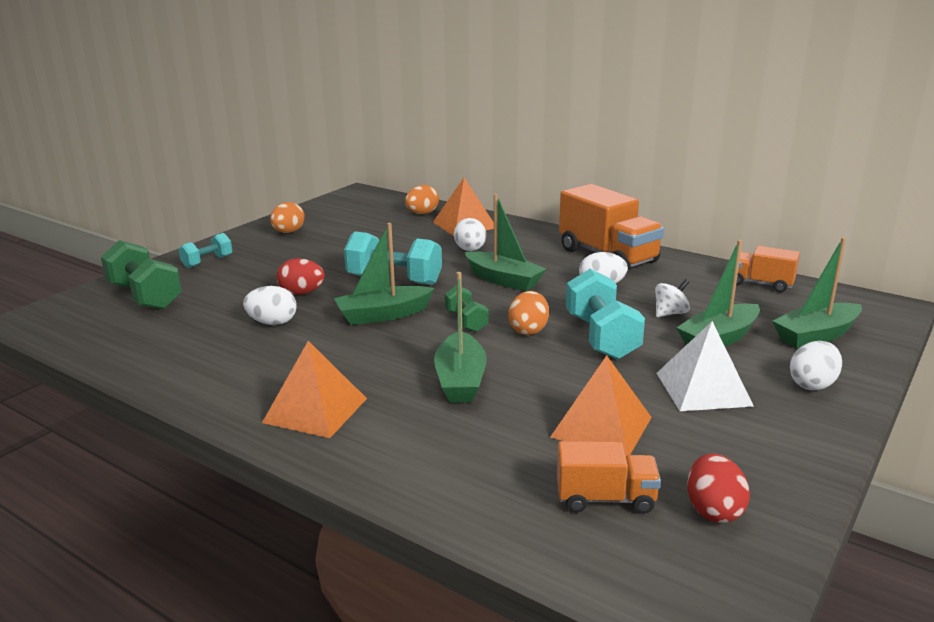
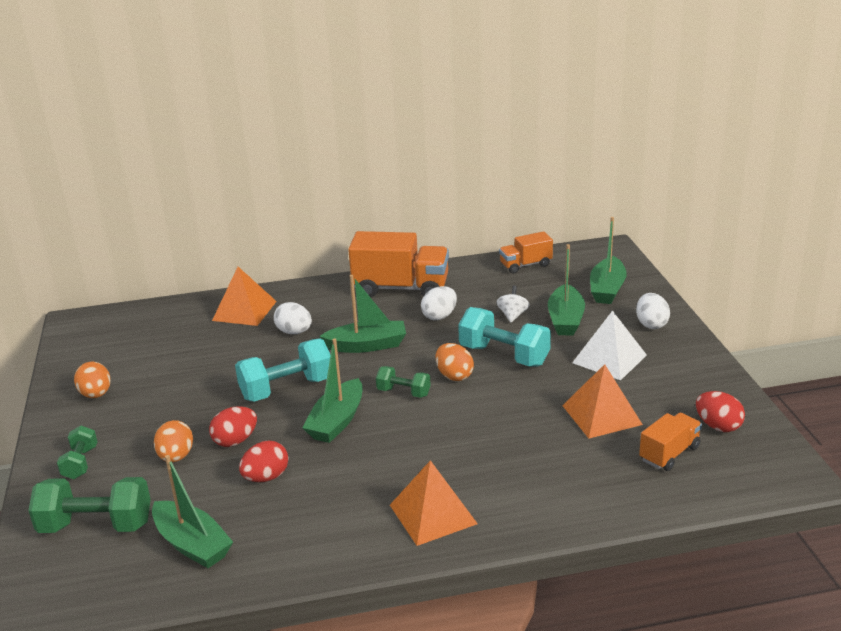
camera: 45 degrees left, 5 degrees up
turquoise dumbbell [178,233,232,268] -> green dumbbell [57,426,97,479]
white egg [243,286,297,325] -> red egg [239,441,288,482]
orange egg [405,185,439,214] -> orange egg moved to [154,420,193,462]
green boat [434,272,487,402] -> green boat moved to [152,455,233,568]

